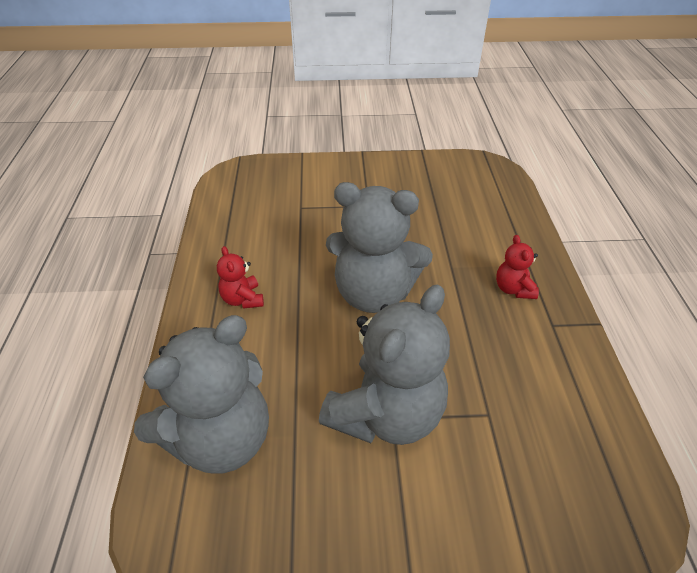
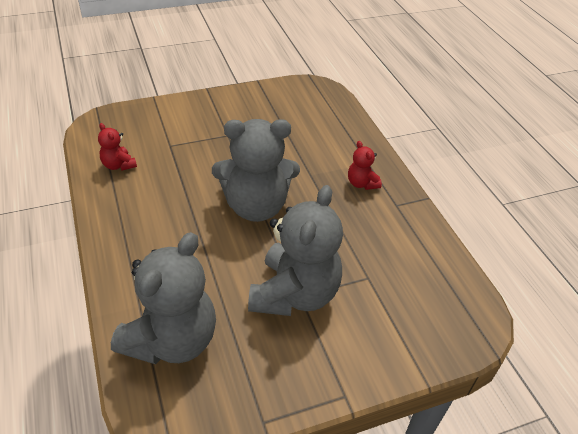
camera: 20 degrees left, 0 degrees up
red teddy bear [217,246,264,309] -> red teddy bear moved to [98,123,137,171]

